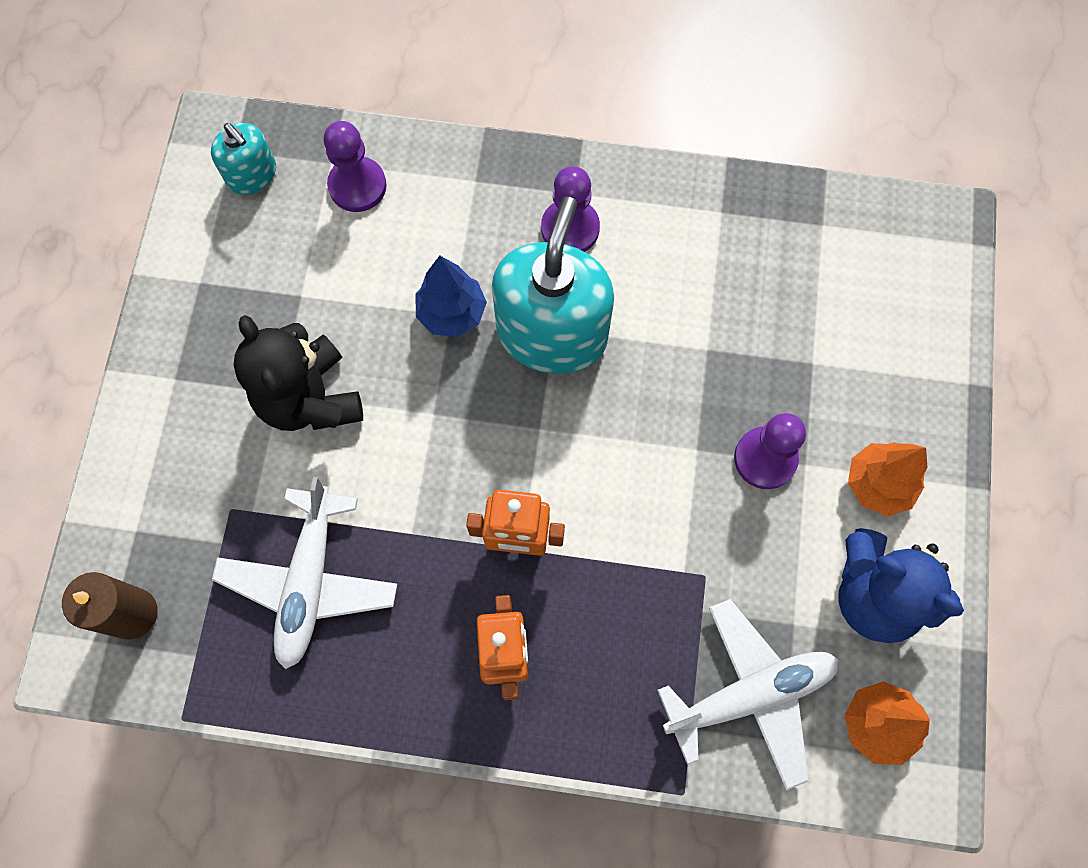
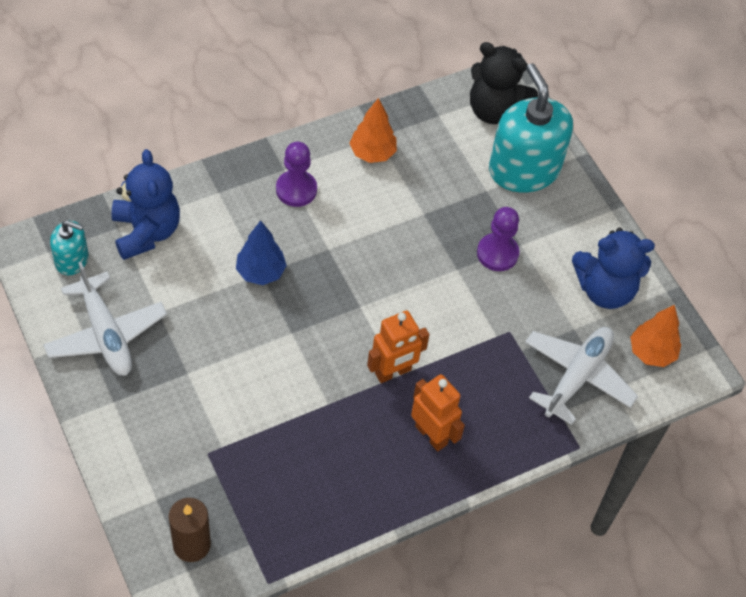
camera: 40 degrees left, 15 degrees down
white plane [212,477,397,669] -> white plane moved to [43,262,167,376]
black teddy bear [234,315,363,431] -> black teddy bear moved to [470,42,538,124]
purple pawn [324,121,387,212] -> blue teddy bear [111,149,180,260]
turquoise soap dispenser [492,197,614,374] -> turquoise soap dispenser moved to [489,63,573,192]
orange tree [848,442,928,517] -> orange tree moved to [349,98,397,163]

